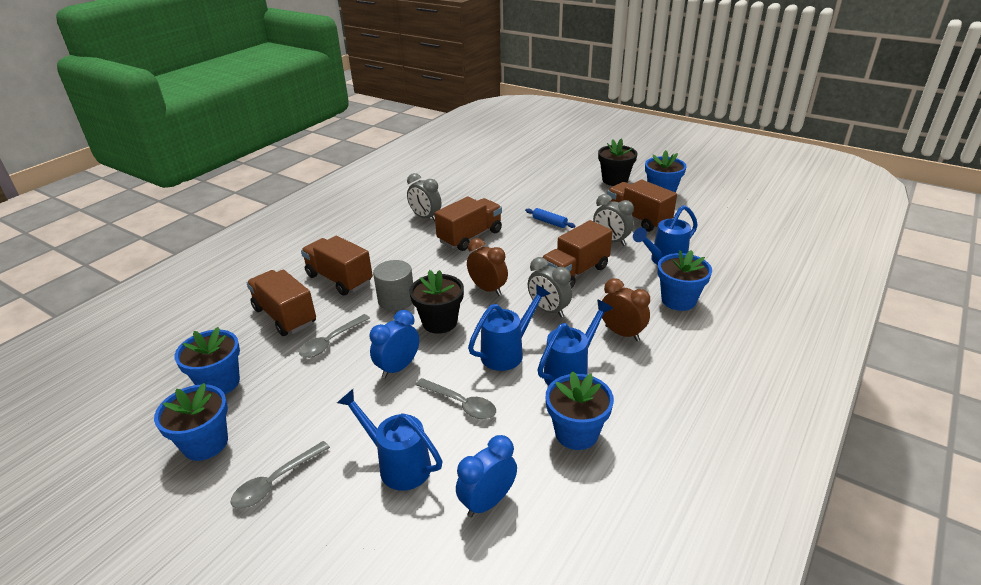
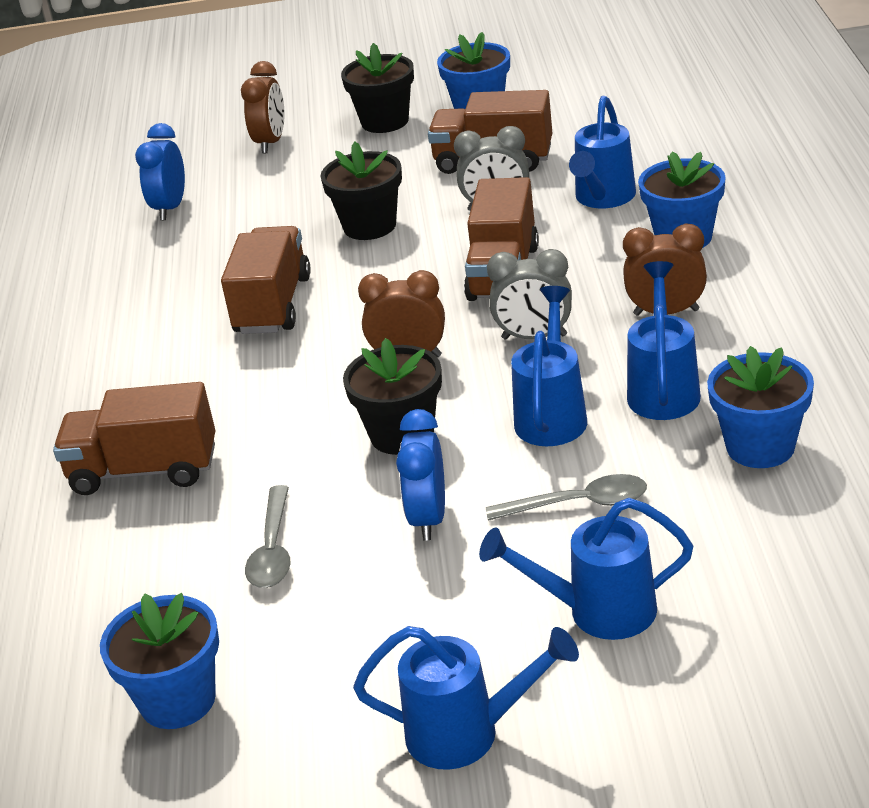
camera: 35 degrees left, 0 degrees up
blue flower pot [154,383,228,461] -> none
grey spoon [231,441,330,509] -> blue watering can [353,626,579,770]
brown truck [247,270,316,336] -> none
grey cylinder [373,260,413,311] -> none
grey clock [407,173,441,221] -> none
blue clock [456,435,517,517] -> blue clock moved to [135,123,185,220]
blue rolling pin [525,208,575,228] -> black flower pot [321,142,402,240]
none -> brown clock [241,61,284,153]

